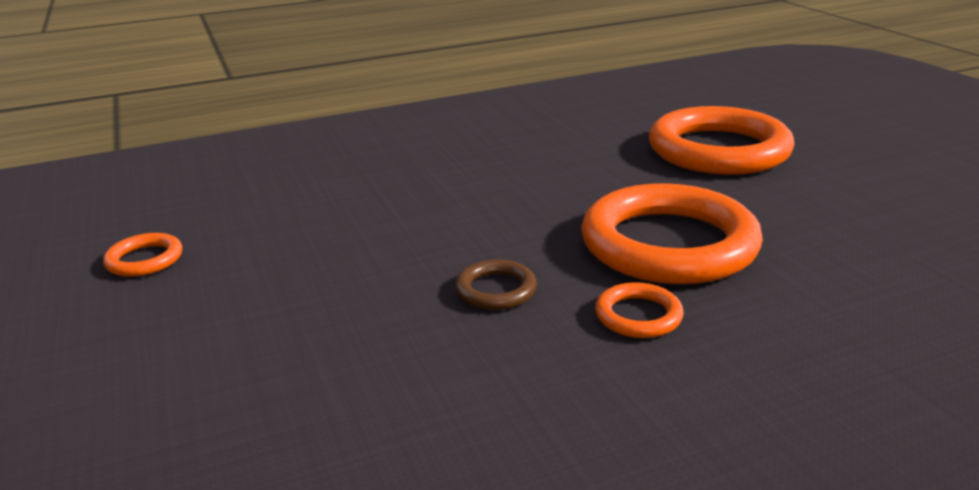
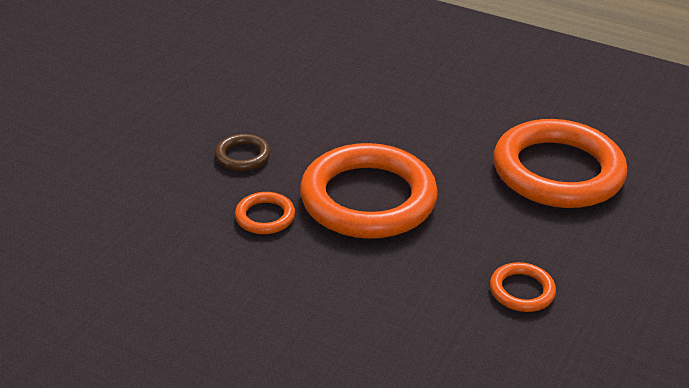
camera: 50 degrees right, 10 degrees up
orange ring [103,233,183,277] -> orange ring moved to [490,262,556,312]

